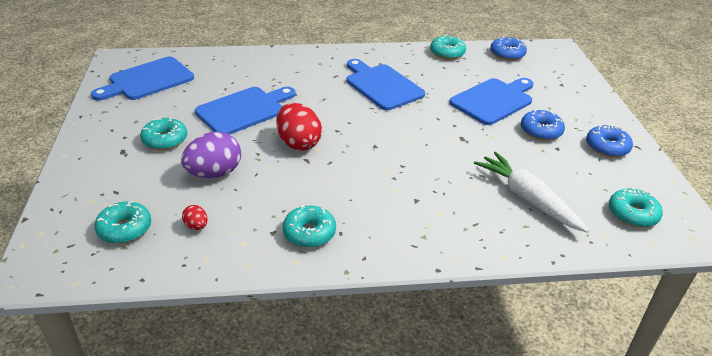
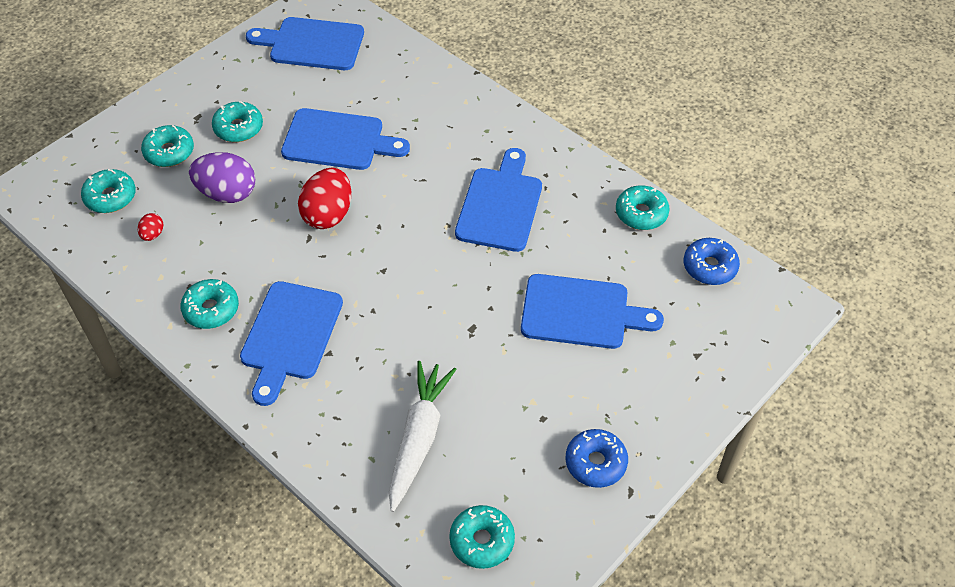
camera: 50 degrees right, 15 degrees up
blue donut [521,109,565,141] -> none
none -> turquoise donut [141,125,194,167]
none -> blue cutting board [240,281,343,406]

